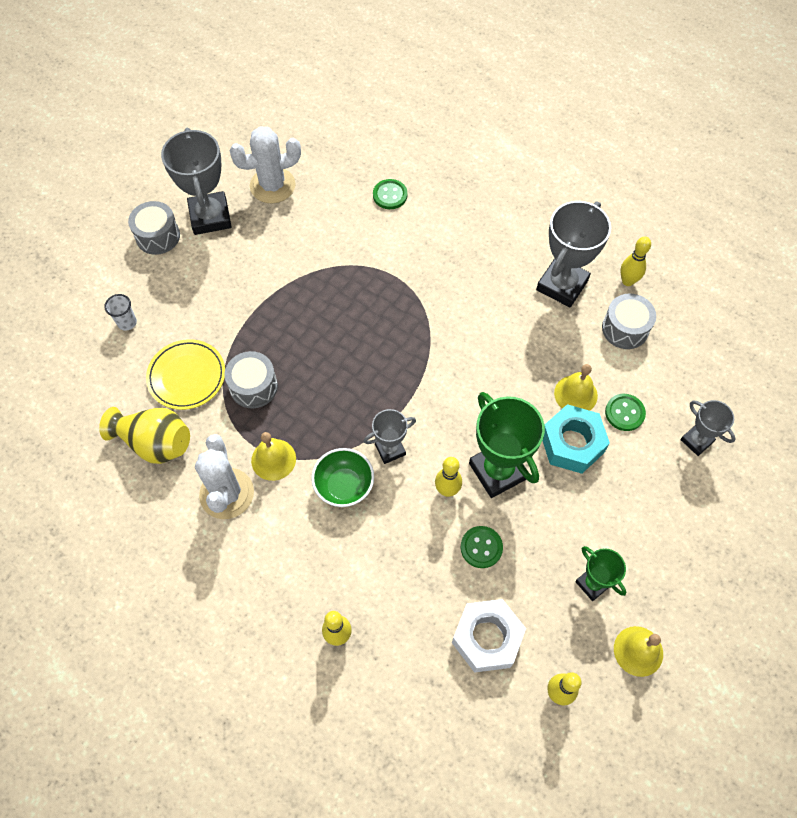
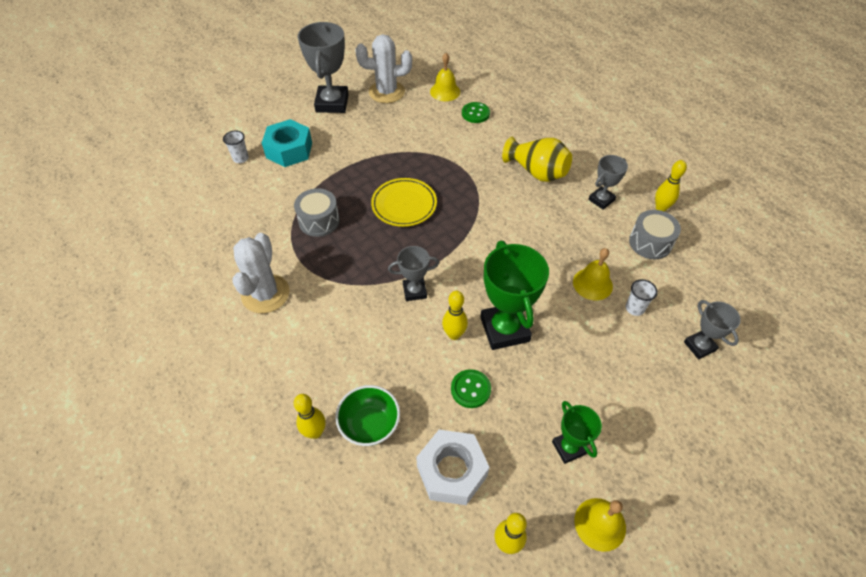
camera: 15 degrees right, 10 degrees down
yellow vase [99,407,190,464] -> yellow vase moved to [502,137,572,182]
grey drum [128,201,180,255] -> none
yellow plate [146,339,225,410] -> yellow plate moved to [371,178,437,227]
yellow bell [251,432,296,481] -> yellow bell moved to [430,53,460,101]
green bowl [311,448,374,507] -> green bowl moved to [335,385,400,446]
grey trophy [536,201,611,307] -> grey trophy [588,155,628,210], size x0.56
turquoise nut [542,404,610,474] -> turquoise nut moved to [262,119,312,167]
green button [605,394,646,431] -> white cup [626,279,658,316]

